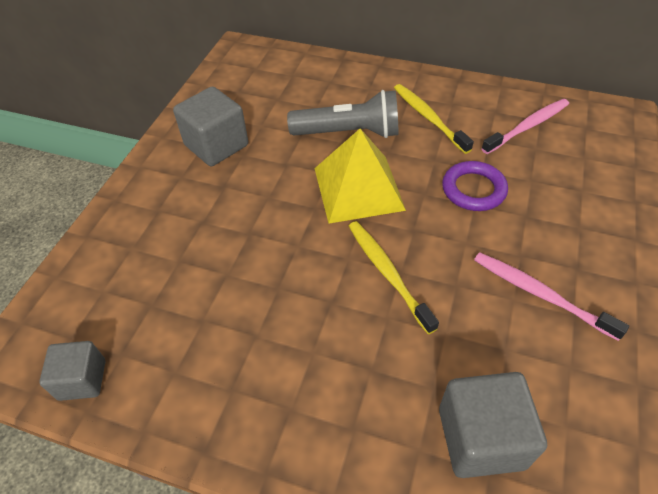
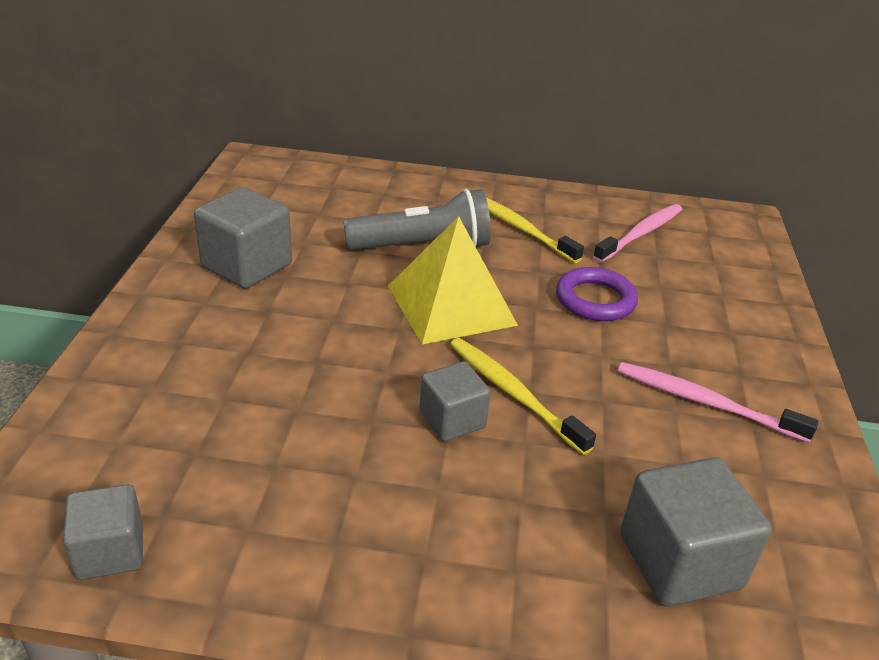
camera: 15 degrees left, 15 degrees down
none -> grey cube [419,361,491,441]

